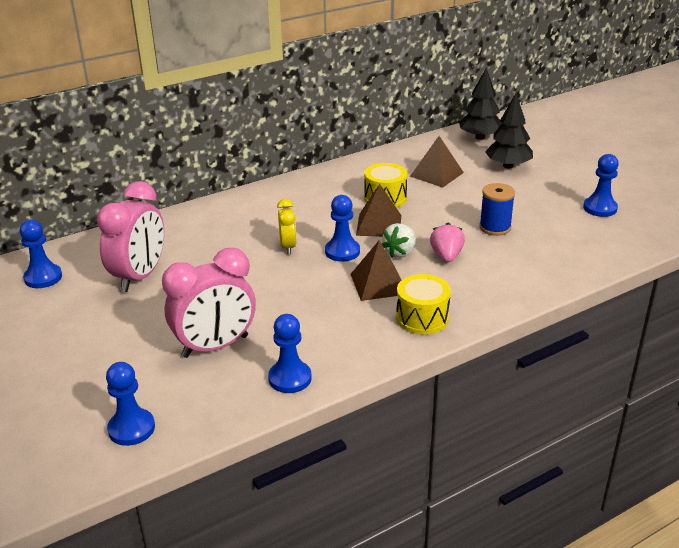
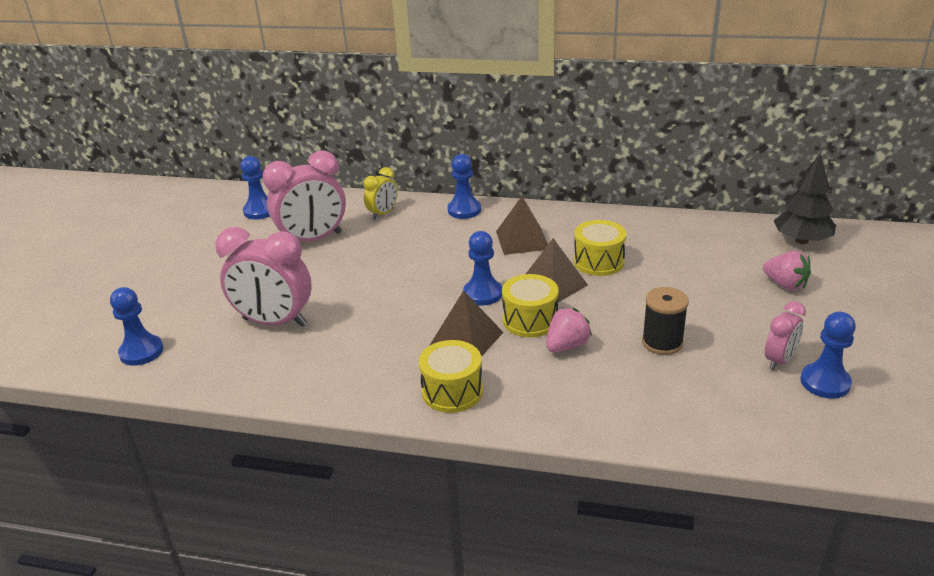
camera: 45 degrees right, 0 degrees up
blue pawn [268,314,312,393] -> blue pawn moved to [447,154,481,219]
yellow clock [277,199,297,254] -> yellow clock moved to [363,167,398,220]
white strawberry [382,223,416,258] -> yellow drum [502,274,559,337]
brown pyramid [410,136,464,188] -> brown pyramid moved to [496,196,548,255]
blue spool [479,183,515,236] -> black spool [642,287,689,355]
black tree [485,94,533,168] -> pink strawberry [763,251,811,290]
none -> pink clock [765,301,806,371]

